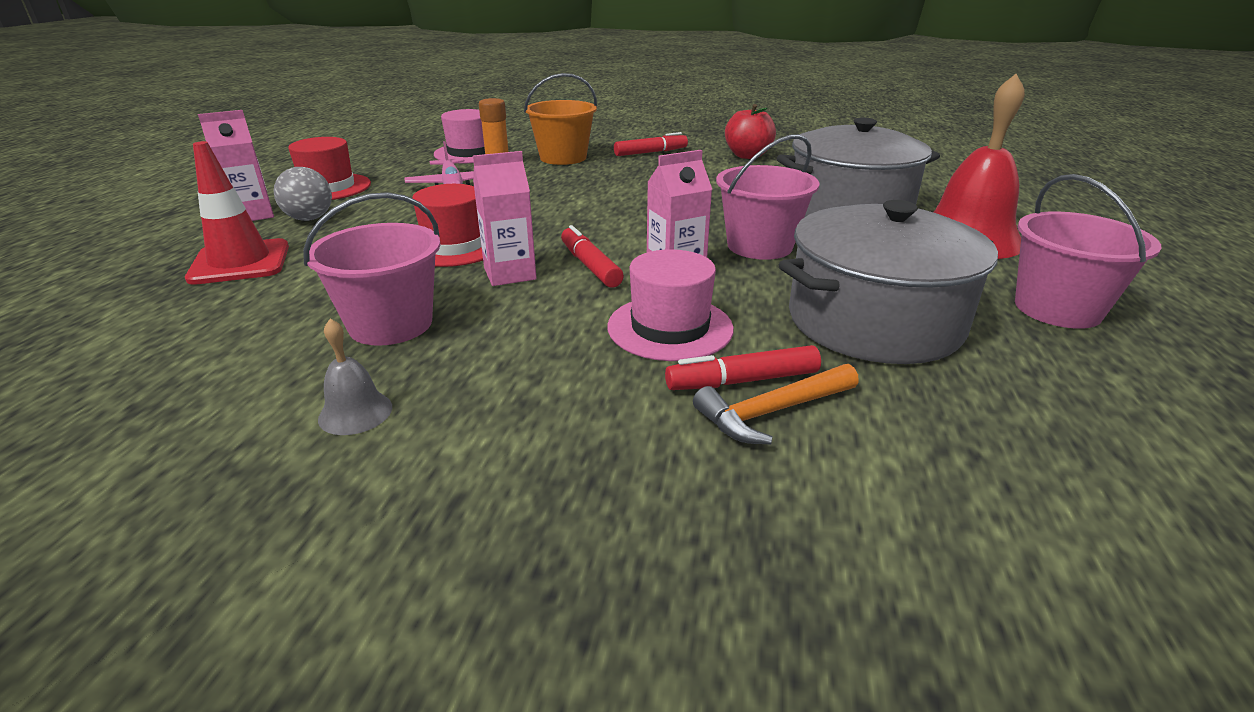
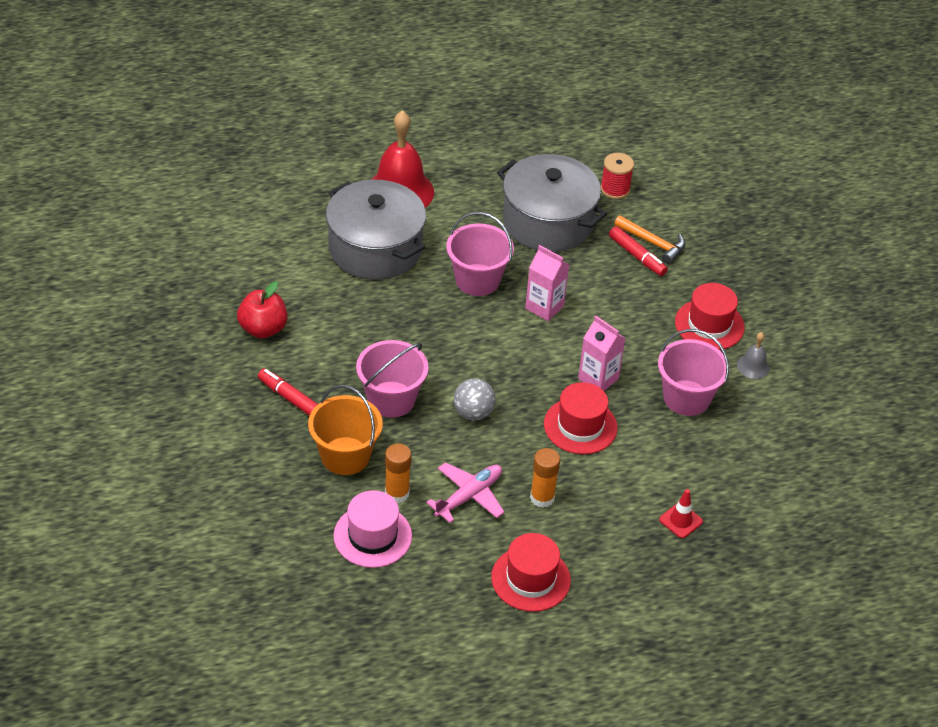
camera: 120 degrees left, 15 degrees up
red traffic cone [185,141,289,285] -> red traffic cone [659,489,703,538], size x0.55
pink carton [198,110,274,221] -> none
grey ball [274,167,332,221] -> grey ball moved to [454,379,495,421]
red marker [561,225,624,288] -> none
pink hat [607,249,734,361] -> none
pink bucket [1015,174,1161,329] -> pink bucket moved to [356,340,428,418]
none -> orange glue stick [530,448,560,508]
none -> red spool [601,153,634,199]
none -> red hat [675,283,745,350]

